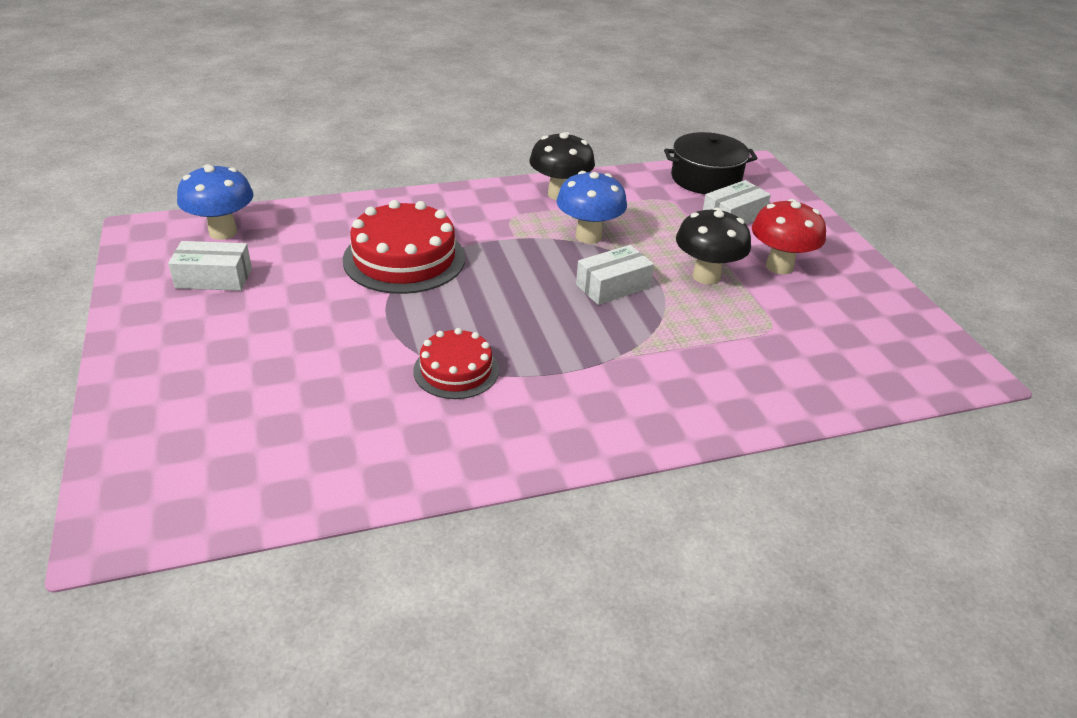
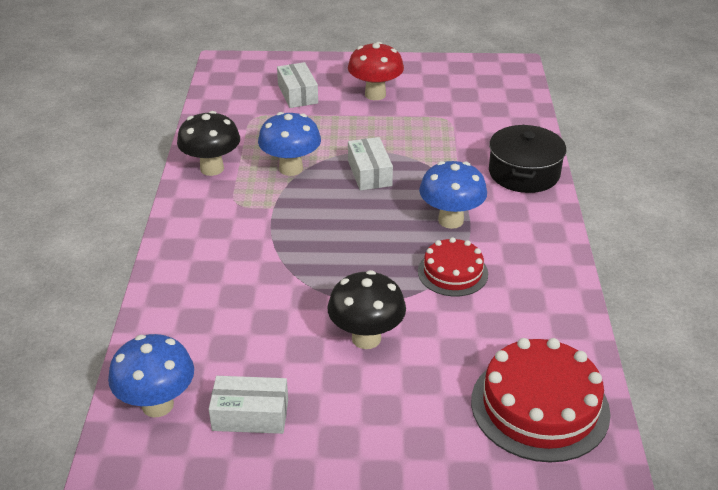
camera: 70 degrees left, 0 degrees up
white box [168,241,252,291] -> white box turned 75 degrees clockwise [209,376,288,434]
red cake [343,200,465,294] -> red cake moved to [471,338,611,463]
black pot [664,132,757,194] -> black pot moved to [489,125,567,193]
black mushroom [676,207,751,285] -> black mushroom moved to [328,270,406,349]
none -> blue mushroom [419,161,487,229]

